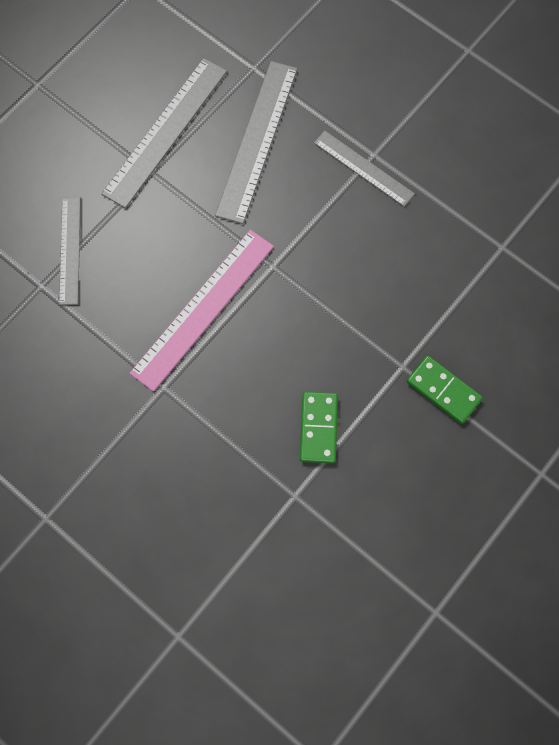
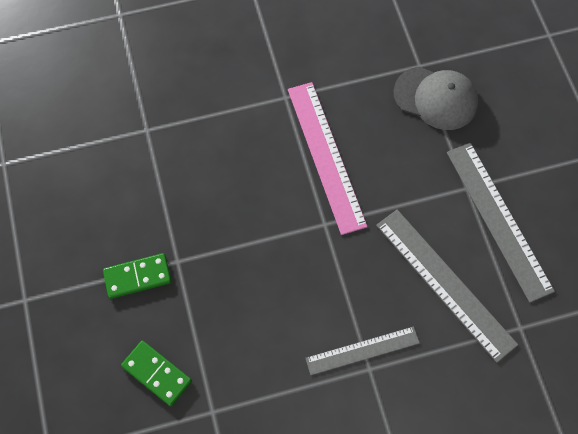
camera: 125 degrees right, 5 degrees down
grey ruler [59,197,81,305] -> grey cap [393,67,478,130]
green domino [300,392,338,463] -> green domino moved to [121,340,192,406]

